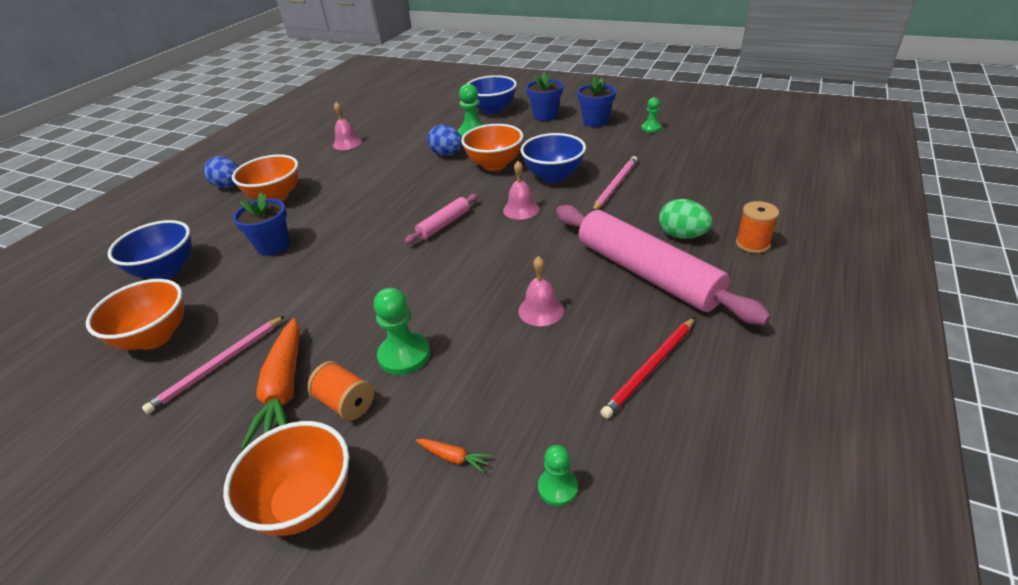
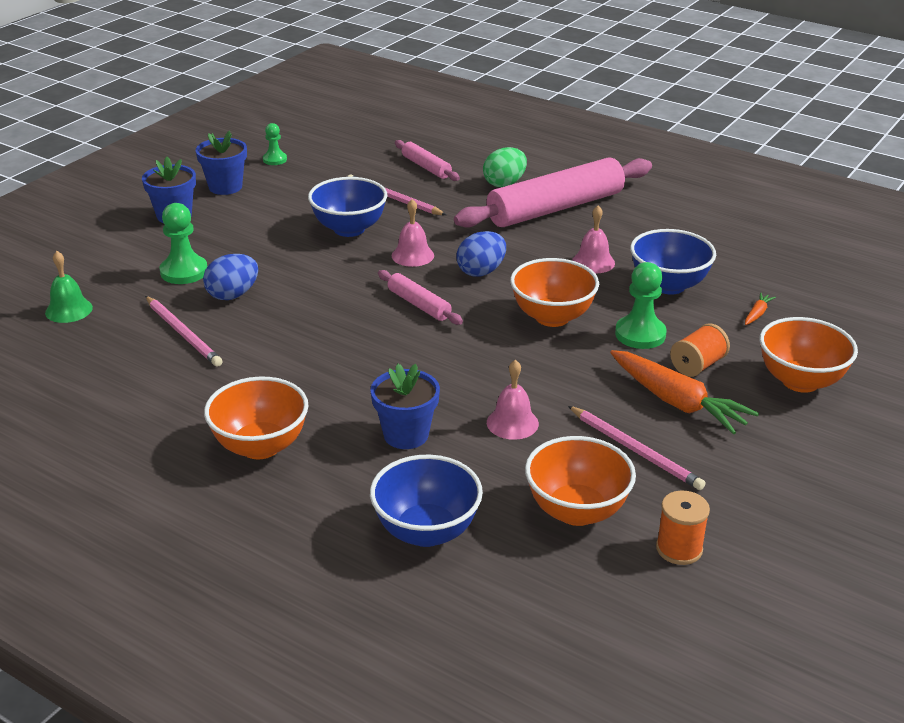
camera: 85 degrees left, 5 degrees down
blue egg [204,156,238,188] -> blue egg moved to [457,231,506,277]
orange carrot [240,318,300,450] -> orange carrot turned 45 degrees clockwise [610,350,759,434]
pink bell [333,102,362,150] -> pink bell moved to [487,360,539,440]
orange bowl [461,124,523,171] -> orange bowl moved to [510,258,599,327]
blue bowl [467,75,517,114] -> blue bowl moved to [630,229,716,294]
green pawn [538,445,578,506] -> none
red pencil [600,317,695,419] -> none
orange spool [736,201,779,253] -> orange spool moved to [656,491,710,565]
none -> green bell [45,251,93,323]
none -> pink pencil [145,296,222,367]
none -> pink rolling pin [395,140,460,181]

